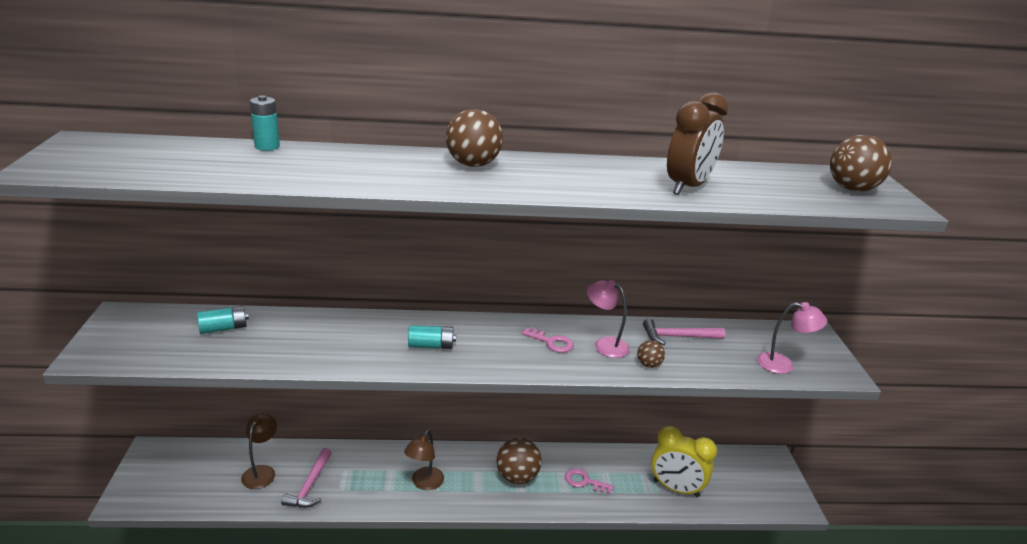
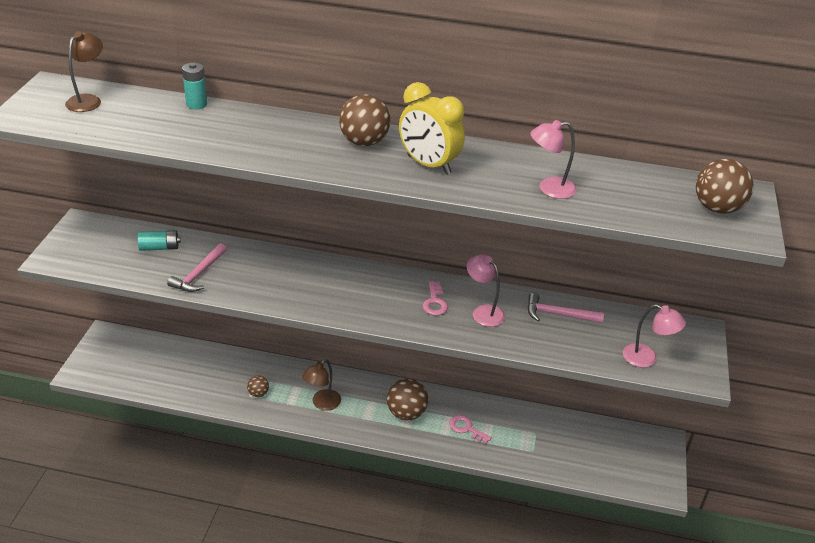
camera: 15 degrees right, 10 degrees up
brown lamp [241,414,277,489] -> brown lamp moved to [65,32,103,112]
pink hammer [281,448,332,508] -> pink hammer moved to [167,243,227,292]
turquoise battery [408,325,456,349] -> none
pink key [521,327,574,353] -> pink key turned 45 degrees clockwise [422,281,448,316]
brown ball [637,340,665,368] -> brown ball moved to [247,375,269,397]
yellow clock [651,426,717,497] -> yellow clock moved to [399,82,465,175]
brown clock [667,92,728,195] -> pink lamp [530,120,577,199]

